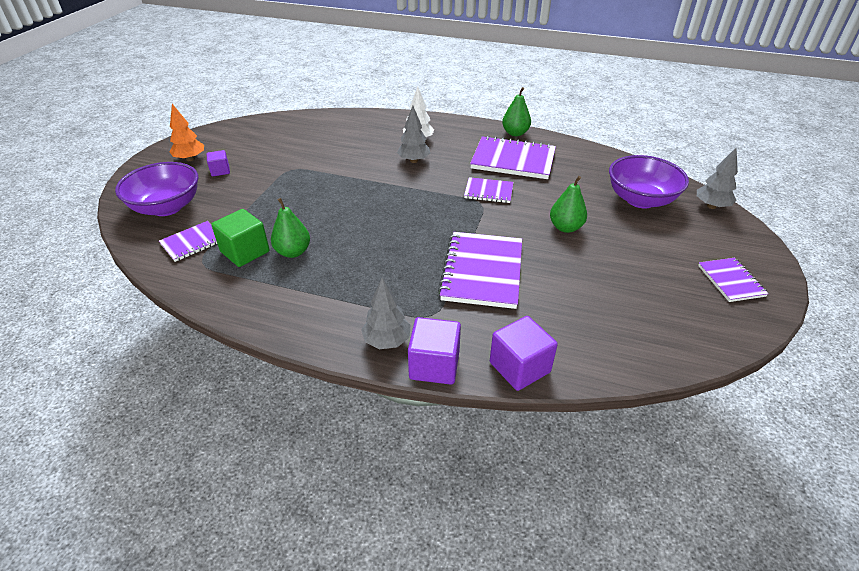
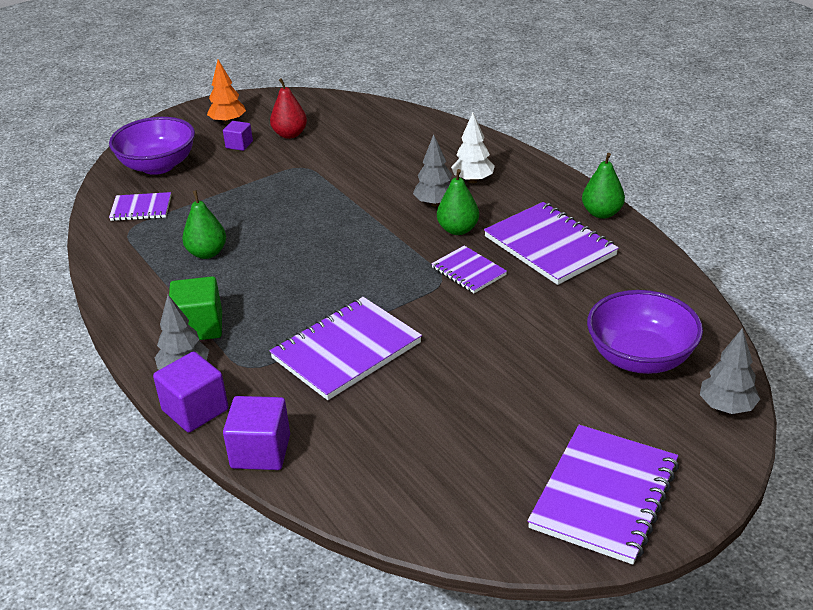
camera: 40 degrees right, 5 degrees down
green cube [211,209,270,267] -> green cube moved to [169,276,222,340]
green pear [550,176,587,233] -> green pear moved to [437,169,479,235]
purple notebook [698,258,769,302] -> purple notebook [527,425,679,565], size x1.81
none -> red pear [270,78,307,139]

